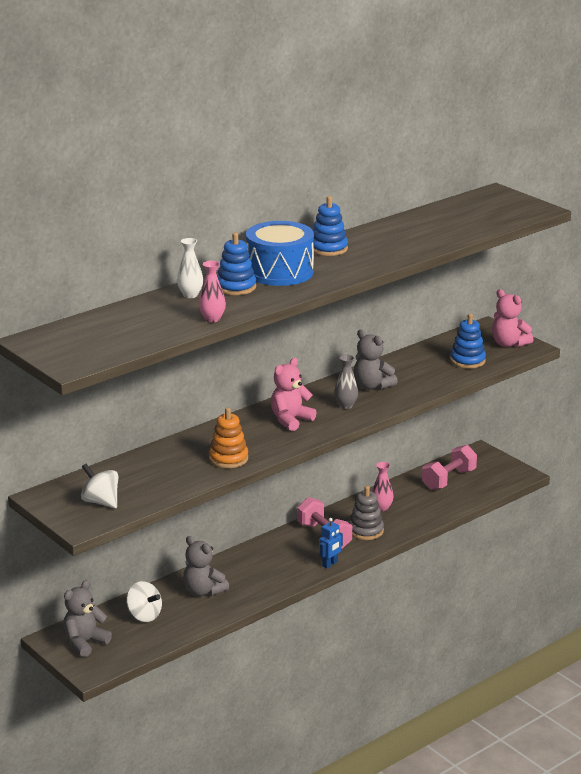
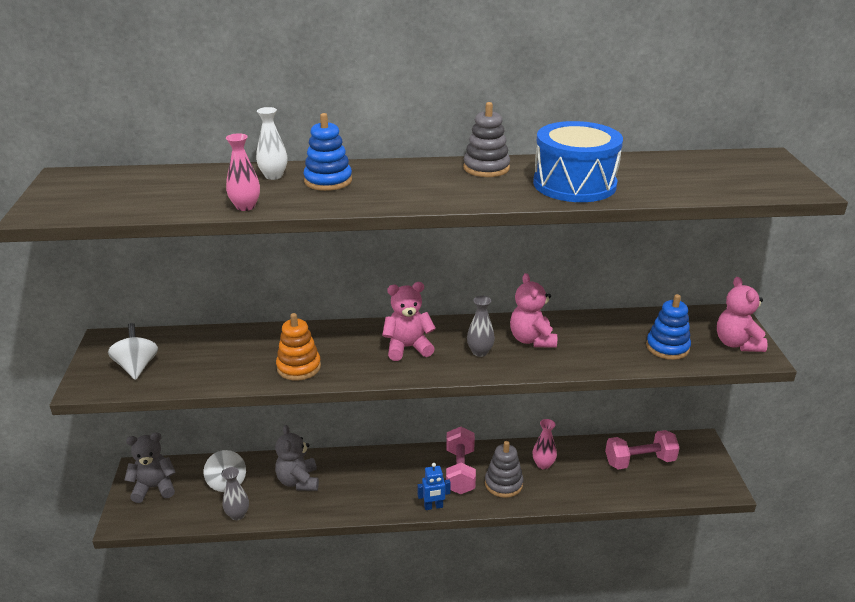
camera: 35 degrees right, 5 degrees up
blue drum [246,221,314,286] -> blue drum moved to [533,121,623,202]
blue stacking toy [311,196,348,256] -> grey stacking toy [463,102,510,177]
grey teddy bear [354,329,398,390] -> pink teddy bear [510,273,557,348]
none -> grey vase [222,467,249,520]

